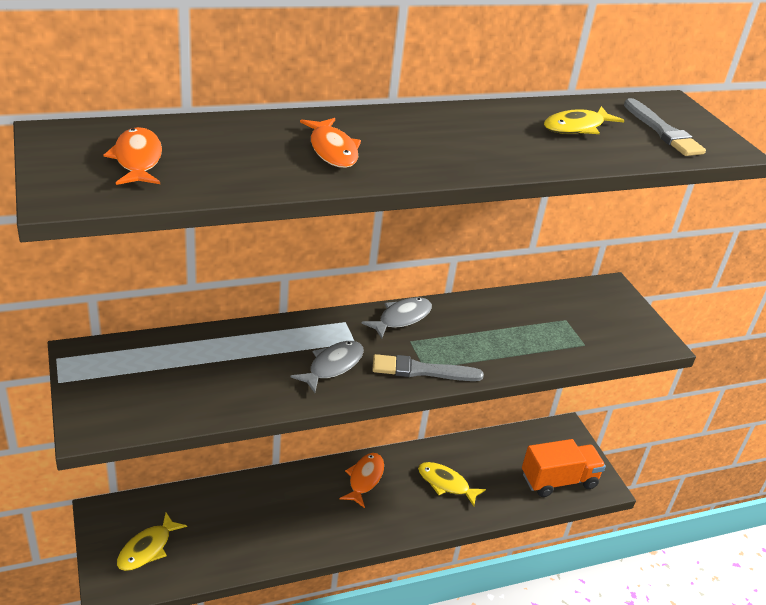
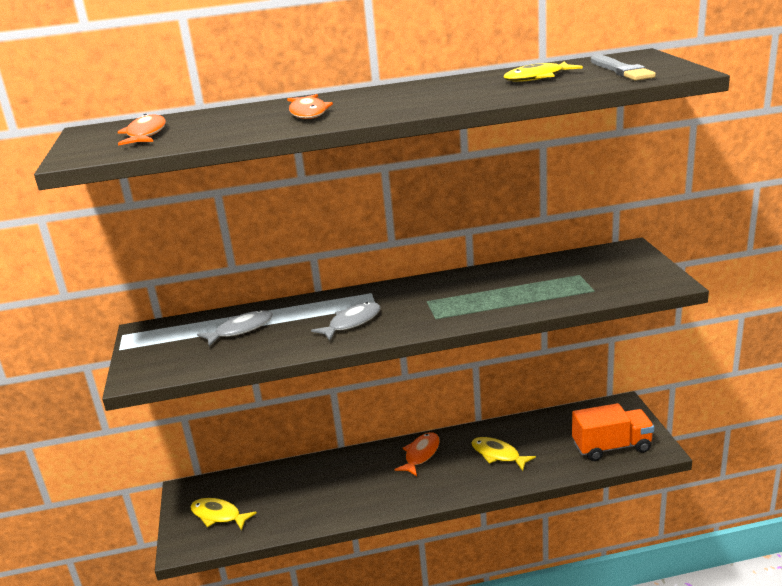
camera: 15 degrees right, 10 degrees down
yellow fish [117,513,187,571] -> yellow fish turned 75 degrees clockwise [190,498,257,531]
grey fish [361,297,432,339] -> grey fish moved to [197,310,273,346]
grey brush [372,354,484,381] -> none

